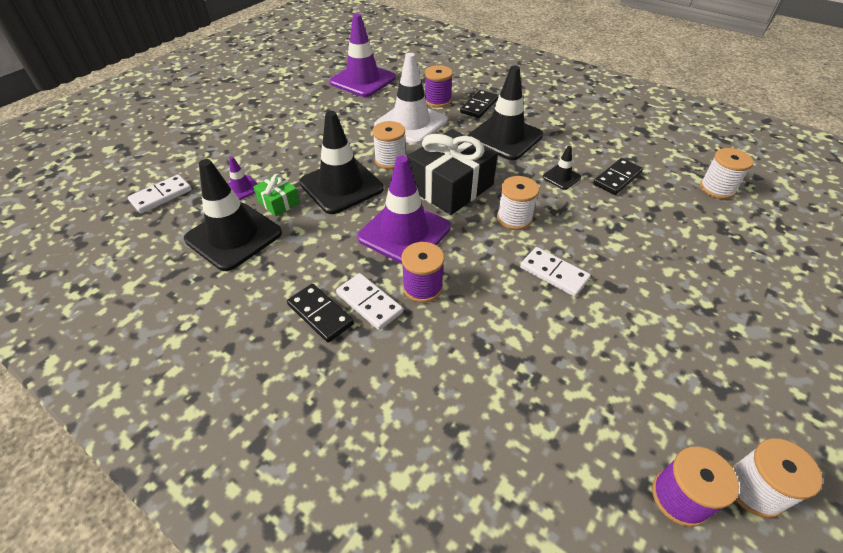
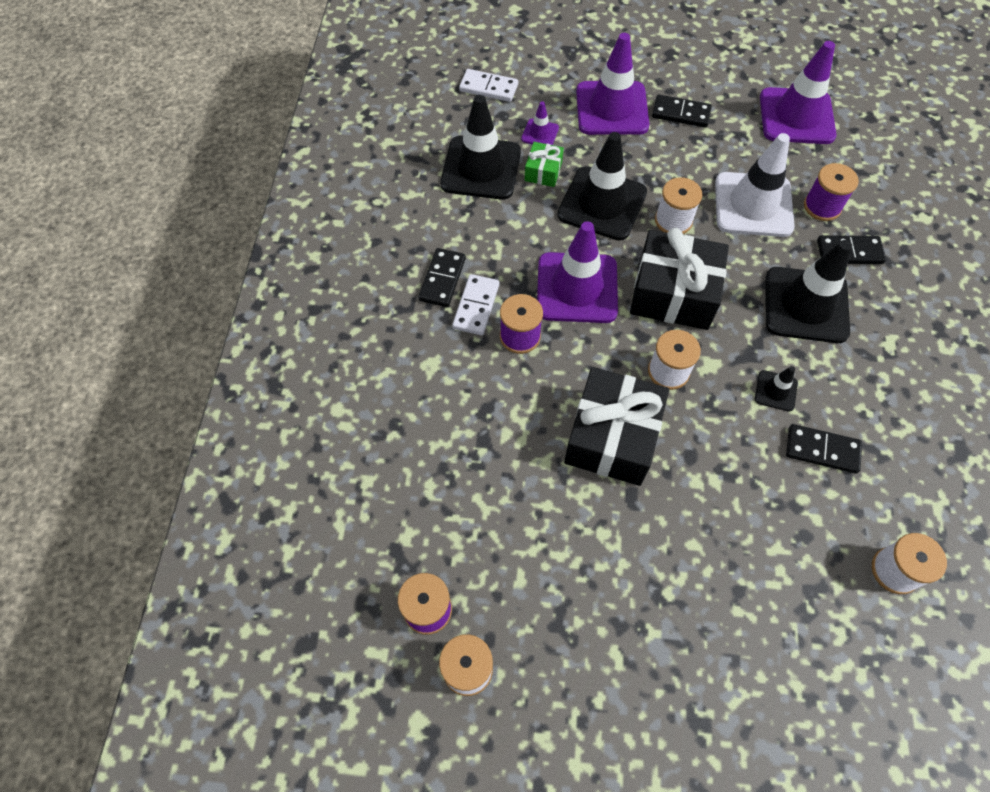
camera: 60 degrees right, 15 degrees up
white domino [520,247,591,297] -> black gift [564,367,669,486]
none -> purple traffic cone [576,33,649,135]
none -> black domino [652,94,712,128]

